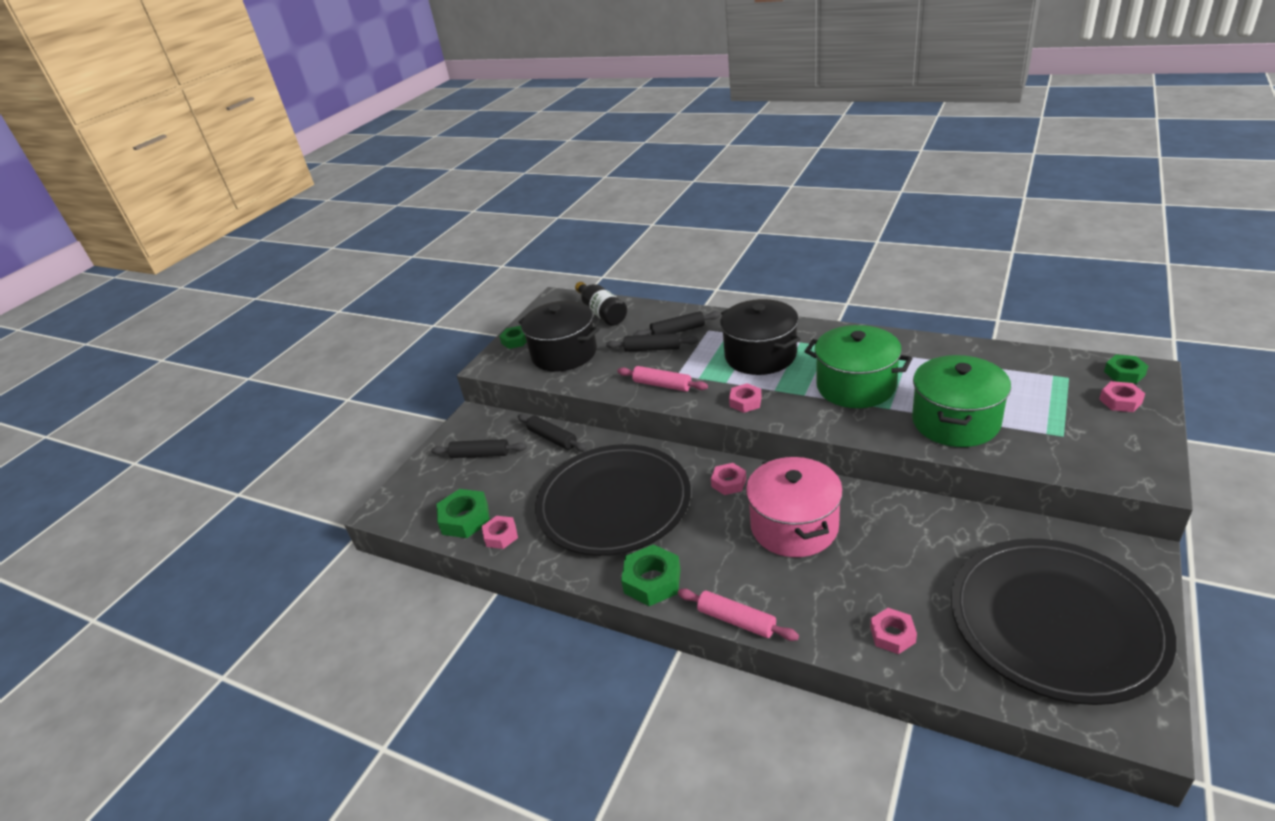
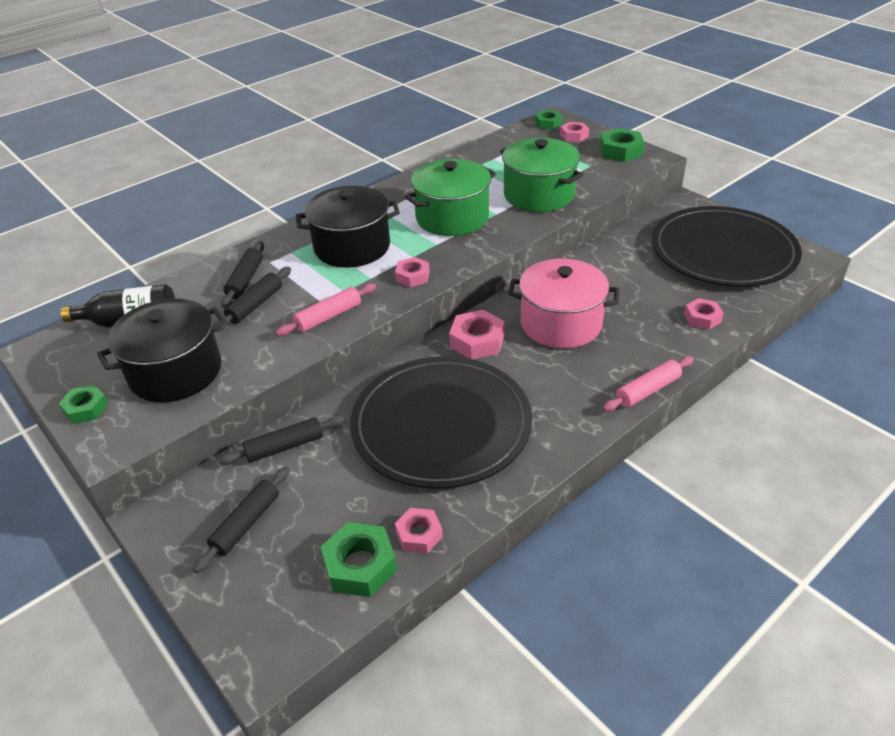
camera: 70 degrees left, 5 degrees up
green nut [621,544,681,606] -> green nut moved to [600,128,645,162]
pink nut [711,463,746,495] -> pink nut [449,310,505,359], size x1.54

